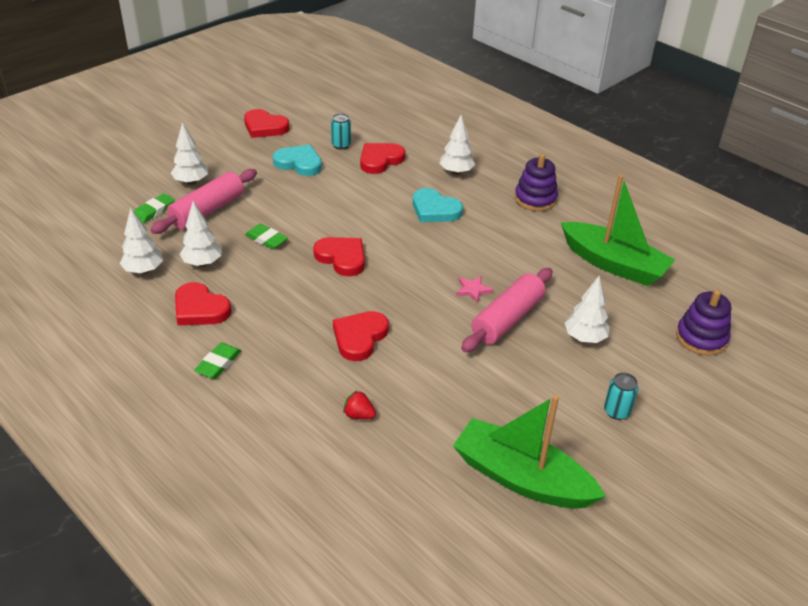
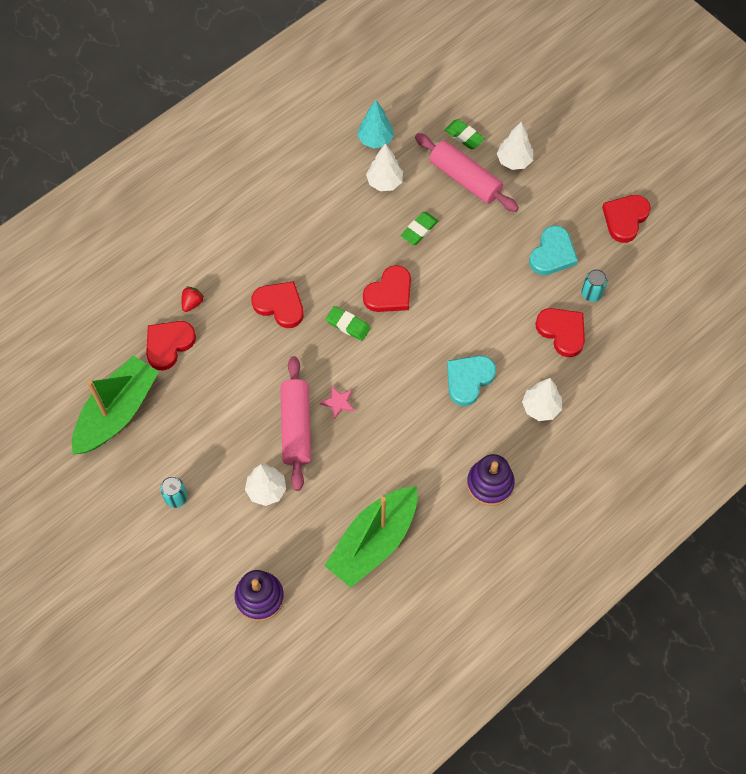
camera: 95 degrees right, 25 degrees up
white tree [120,207,163,274] -> turquoise tree [357,100,394,149]
red heart [175,282,232,325] -> red heart moved to [146,321,196,371]
green eraser [194,343,241,379] -> green eraser moved to [326,306,371,341]
pink rolling pin [461,268,553,352] -> pink rolling pin turned 45 degrees clockwise [281,356,311,491]

